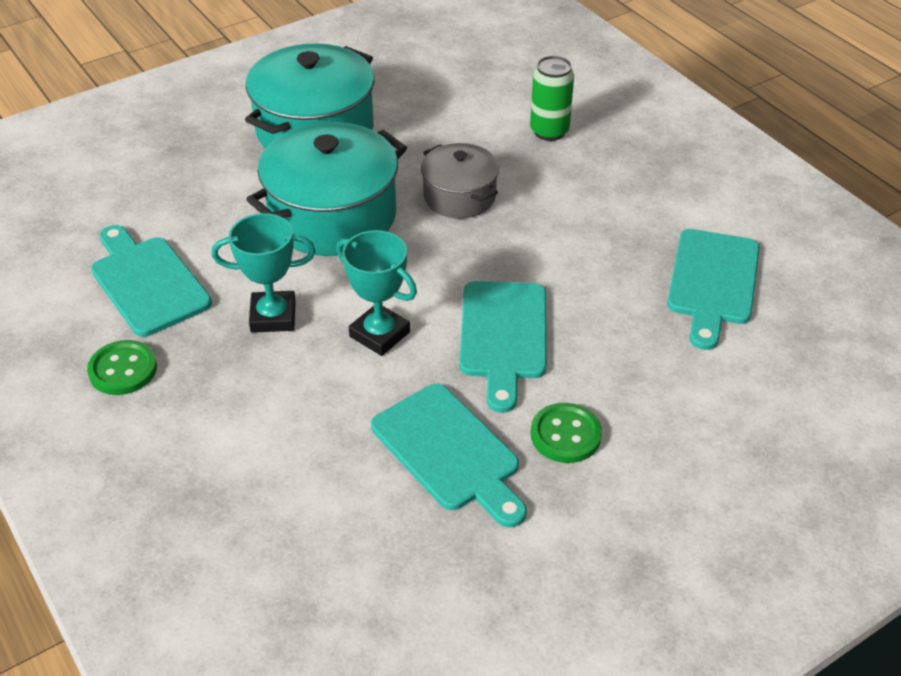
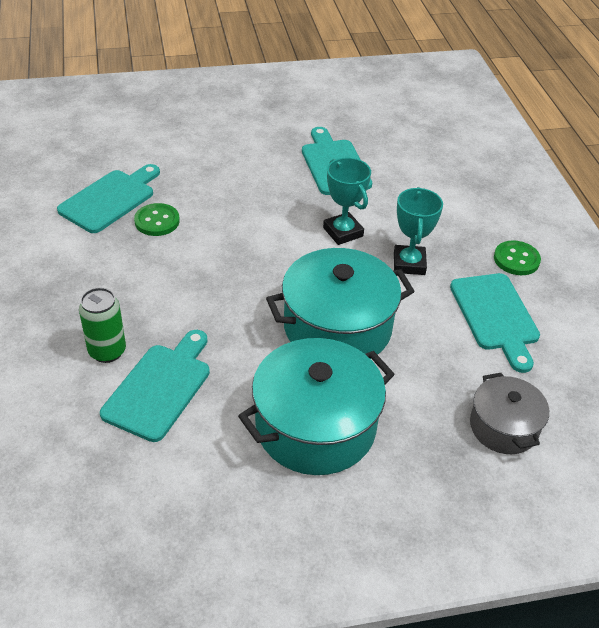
camera: 160 degrees left, 0 degrees up
turquoise trophy [212,213,316,333] -> turquoise trophy turned 75 degrees clockwise [394,187,443,275]
grey pot [421,143,499,218] -> grey pot moved to [470,373,549,454]
turquoise cutting board [459,281,547,413] -> turquoise cutting board moved to [100,330,210,442]
green button [531,403,602,463] -> green button moved to [134,203,180,236]

